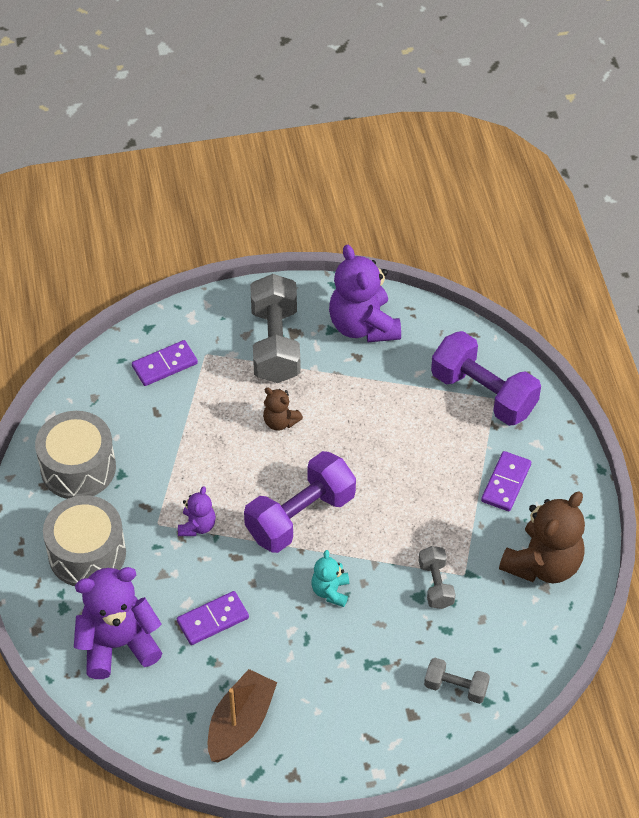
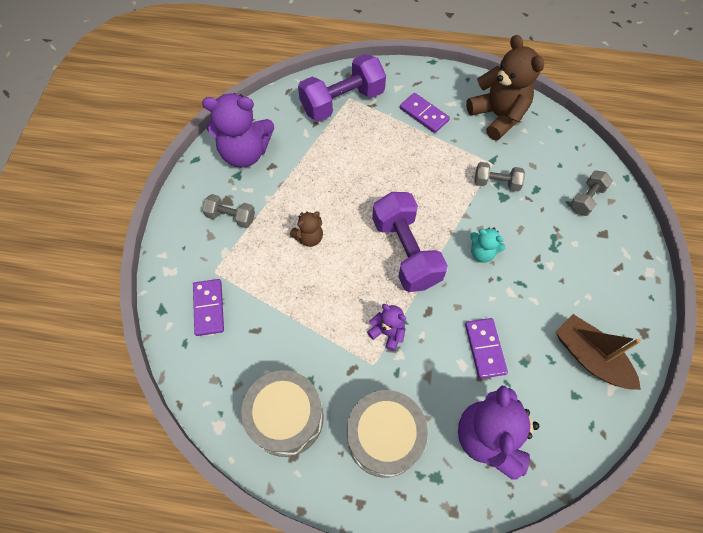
camera: 70 degrees left, 10 degrees up
grey dumbbell [250,274,301,383] -> grey dumbbell [202,194,255,228], size x0.52

